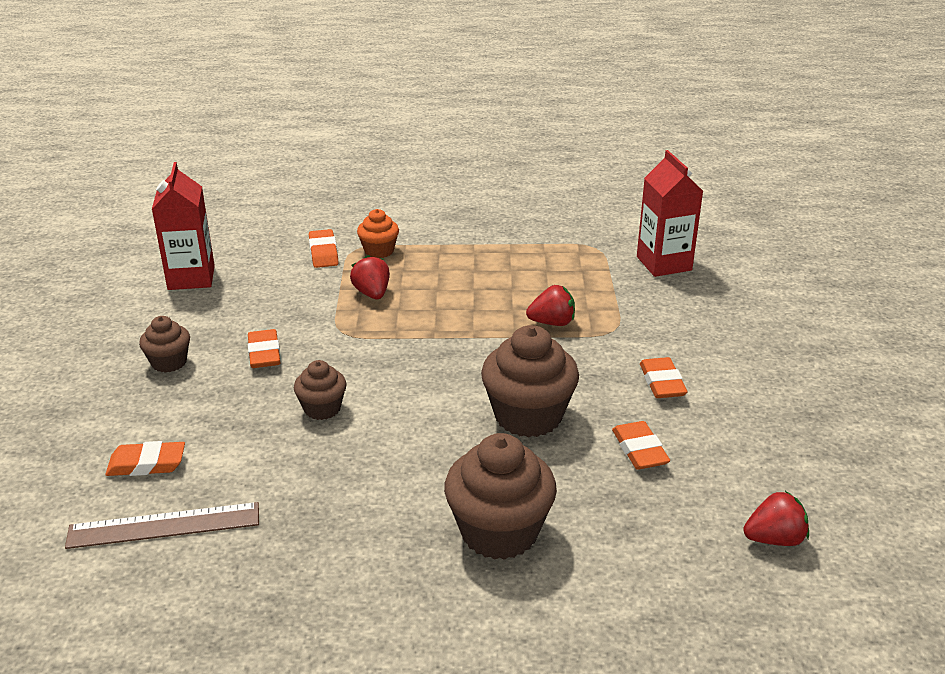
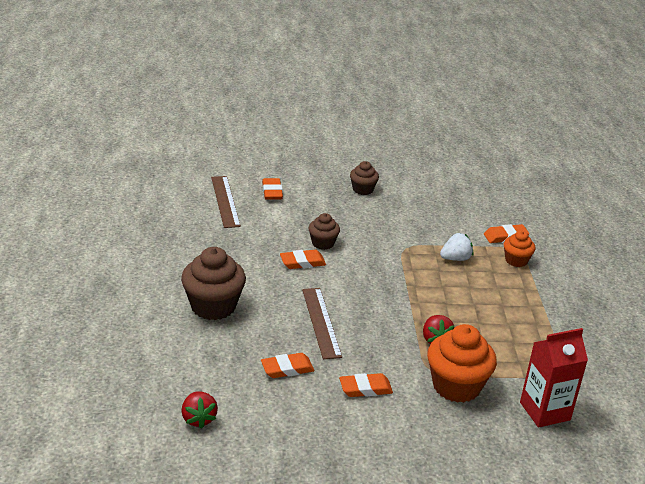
camera: 85 degrees right, 0 degrees up
red carton [152,162,215,290] -> none
orange eraser [248,329,280,368] -> orange eraser moved to [280,250,326,269]
red strawberry [350,255,390,299] -> white strawberry [440,233,473,261]
brown cupcake [481,325,579,438] -> brown ruler [302,288,342,359]
none -> orange cupcake [427,324,497,403]

